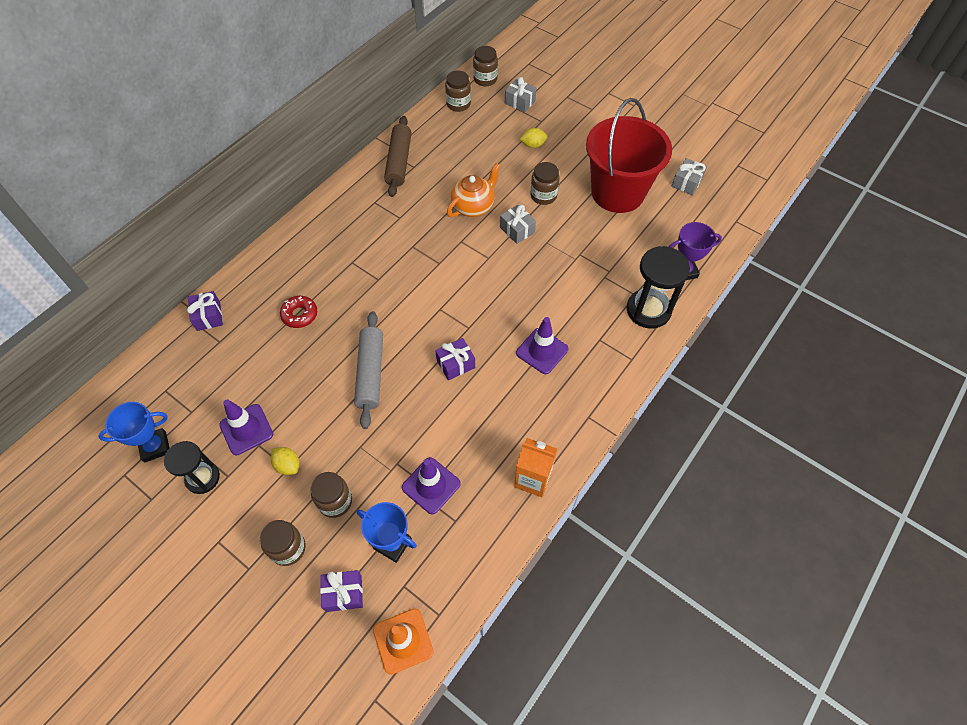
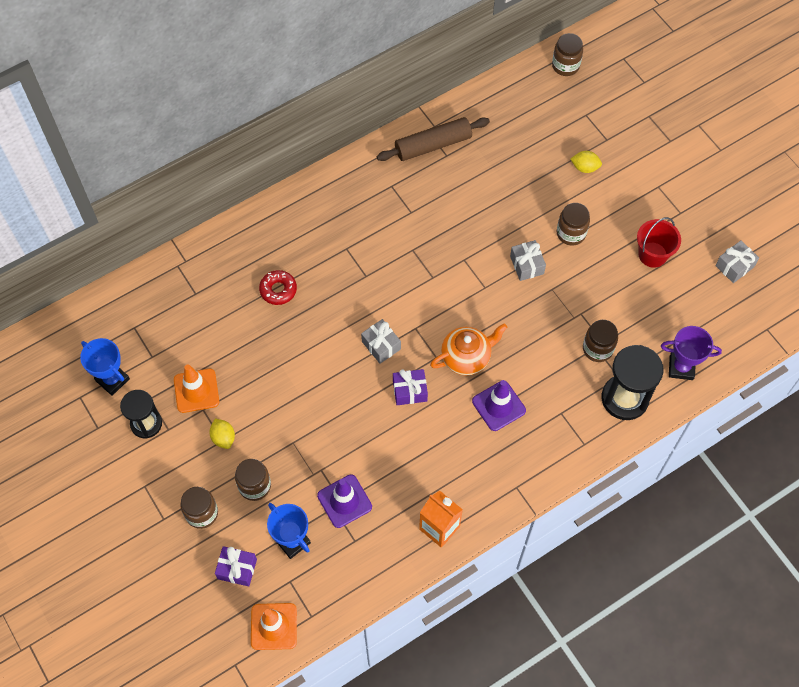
camera: 20 degrees right, 5 degrees up
blue trophy [99,402,169,463] -> blue trophy turned 45 degrees clockwise [80,338,130,396]
purple gift [187,291,223,331] -> none
purple traffic cone [219,399,273,455] -> orange traffic cone [174,364,219,413]
grey rolling pin [354,311,383,429] -> none
brown rolling pin [384,116,411,197] -> brown rolling pin turned 45 degrees clockwise [377,117,490,161]
brown jar [445,71,471,112] -> brown jar moved to [583,320,618,362]
orange teapot [447,163,500,217] -> orange teapot moved to [430,323,508,376]
grey gift [505,77,536,112] -> grey gift moved to [361,319,401,364]
red bucket [586,98,672,213] -> red bucket [637,217,681,268], size x0.48

